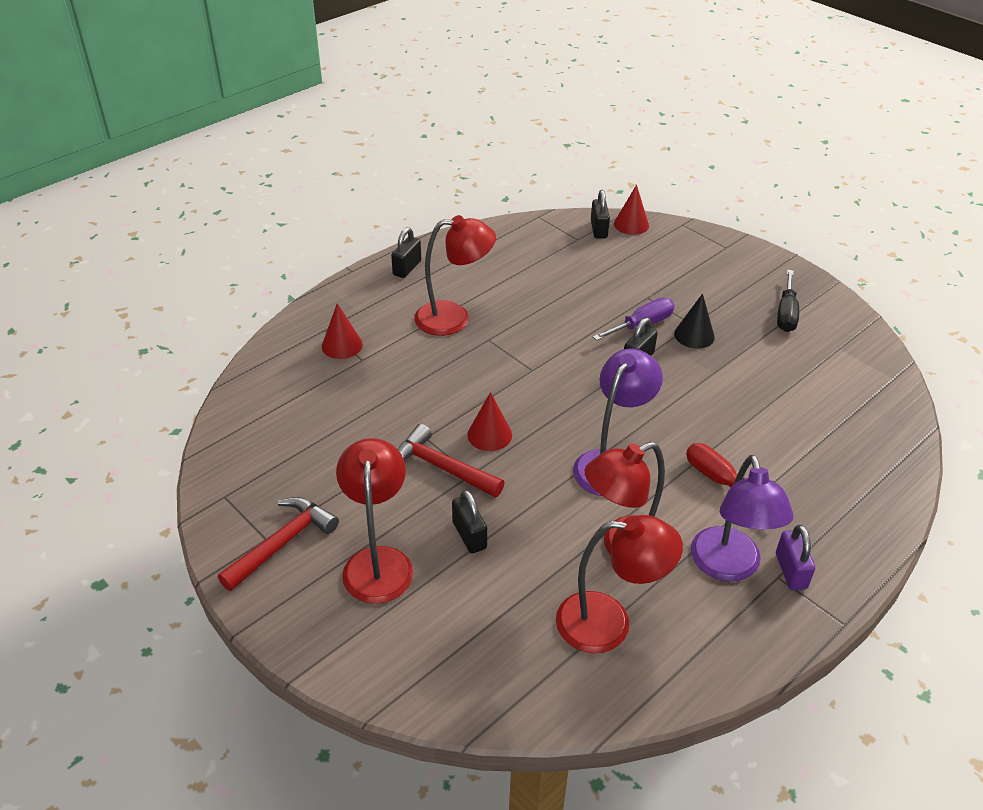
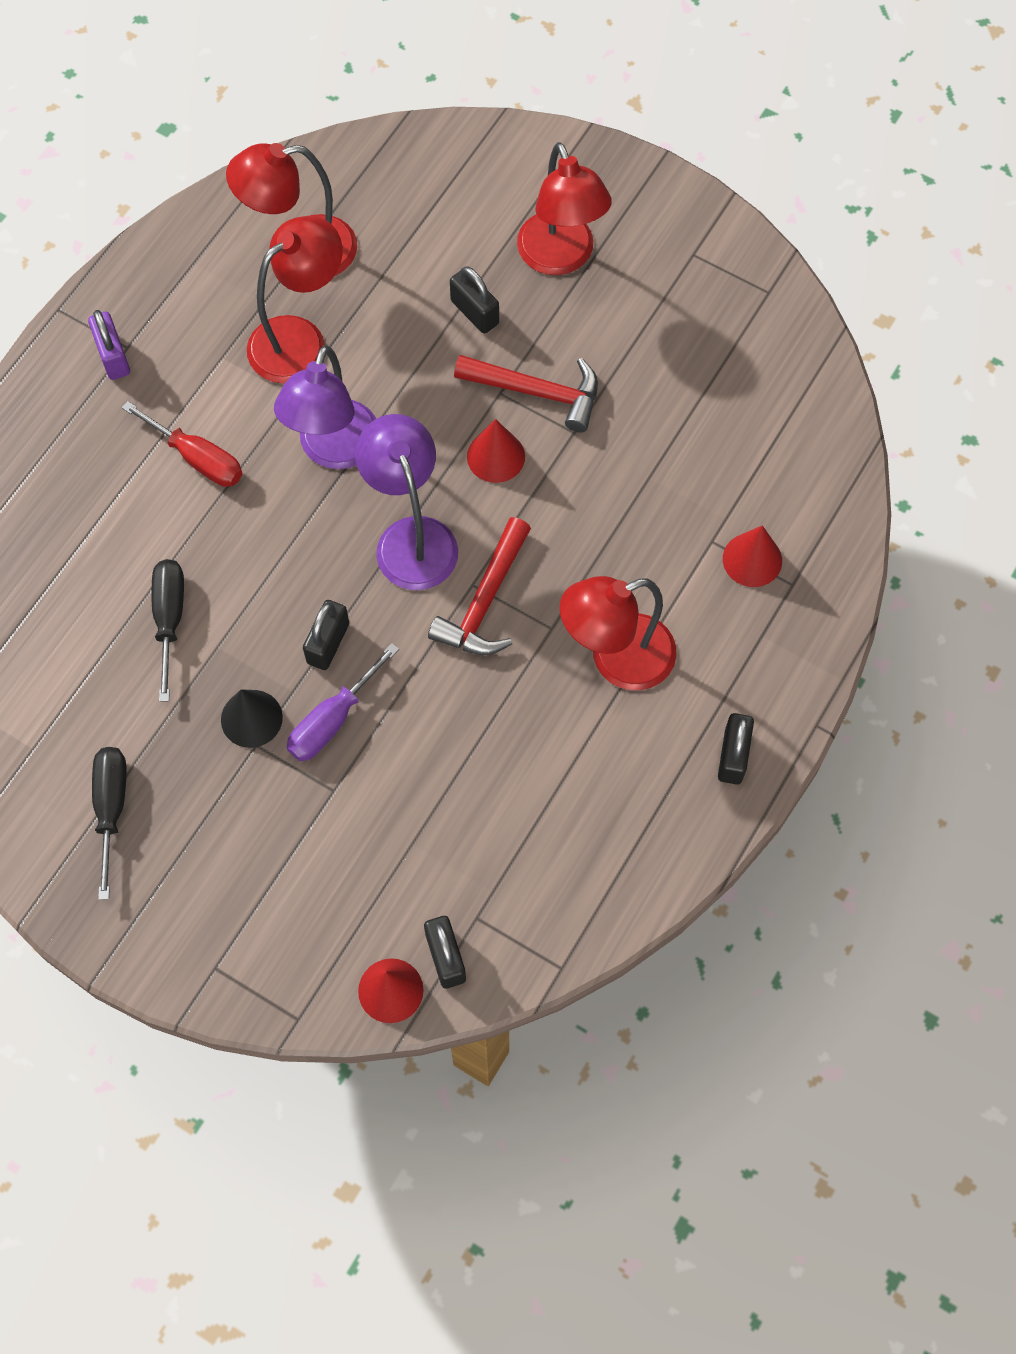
camera: 165 degrees right, 25 degrees up
red hammer [218,497,339,591] -> red hammer moved to [428,517,531,655]
purple lamp [691,455,794,582] -> purple lamp moved to [355,414,458,590]
none -> black screwdriver [152,559,184,702]

